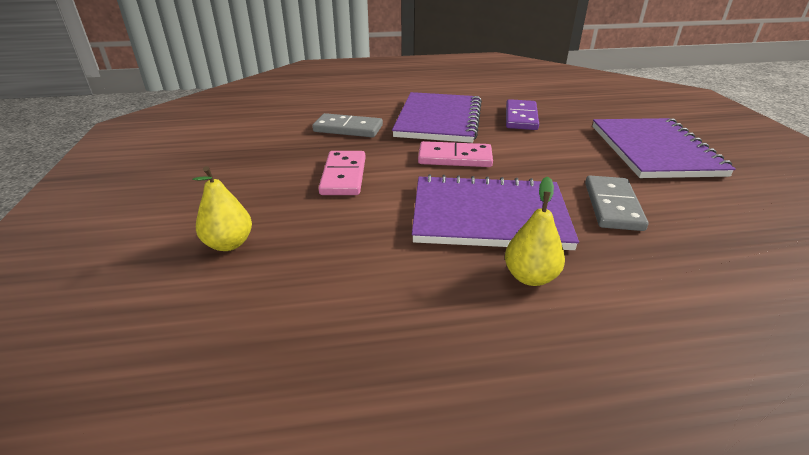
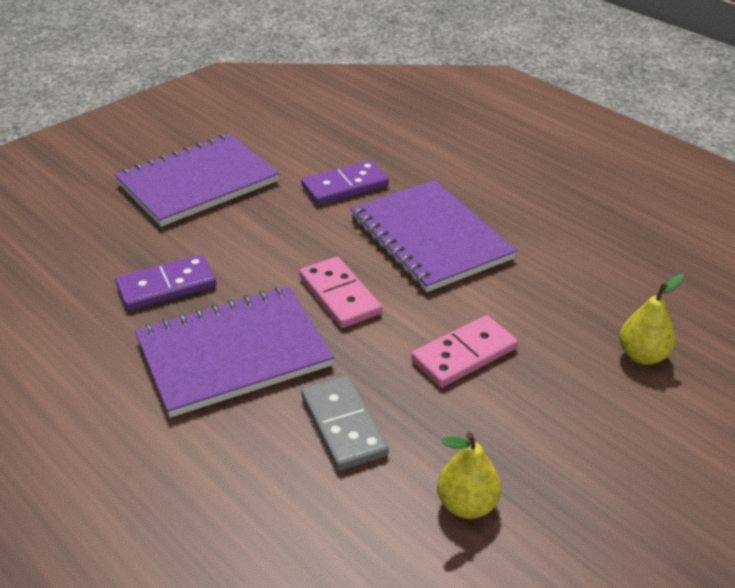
camera: 125 degrees left, 5 degrees up
yellow pear [505,176,565,286] -> yellow pear moved to [437,432,501,519]
grey domino [585,176,648,231] -> purple domino [301,160,389,205]

